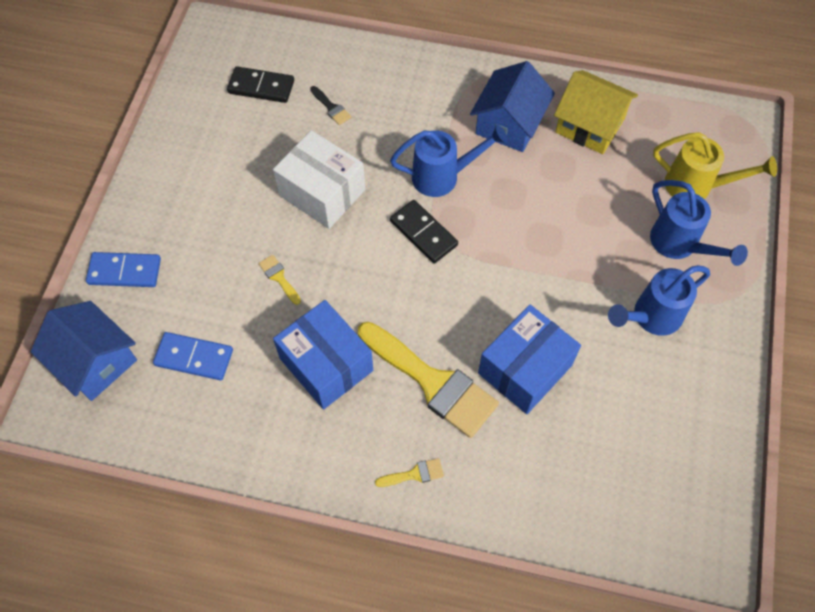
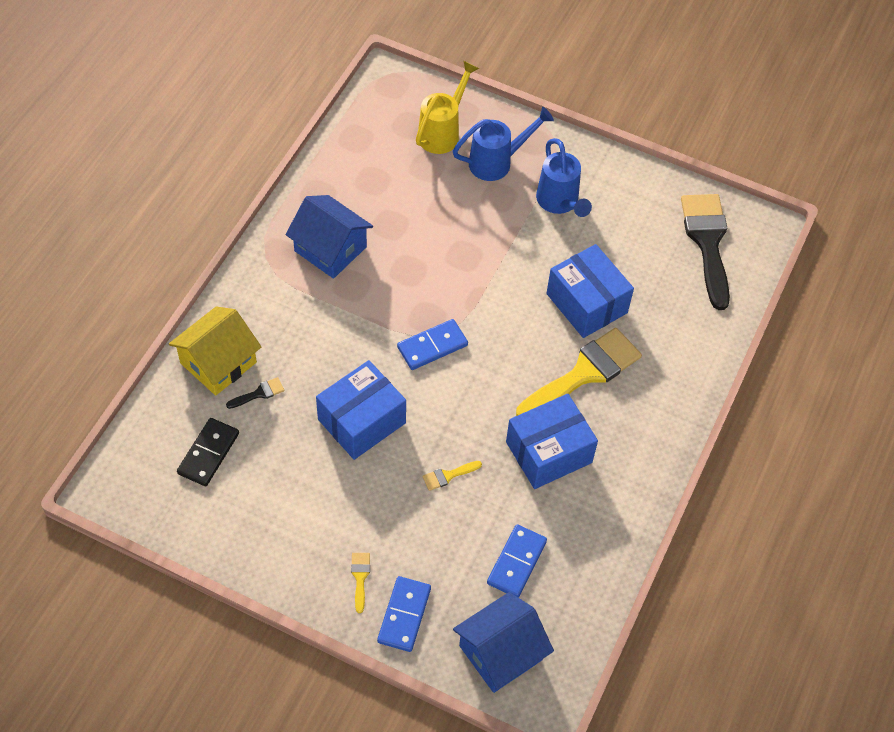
camera: 80 degrees left, 5 degrees down
white box [273,130,365,229] -> blue box [316,360,406,460]
yellow brush [375,458,444,487] -> yellow brush moved to [351,553,370,613]
blue watering can [390,125,508,197] -> none
black domino [390,200,458,263] -> blue domino [397,319,468,370]
yellow house [554,70,638,154] -> yellow house moved to [169,306,261,396]
none -> black brush [681,194,730,310]

